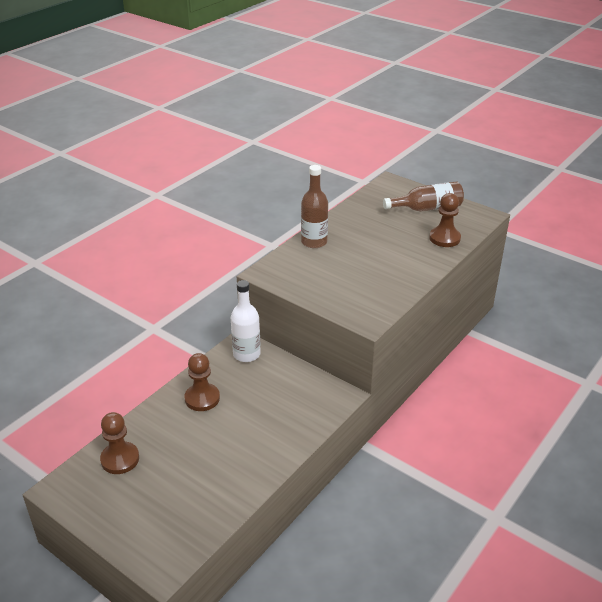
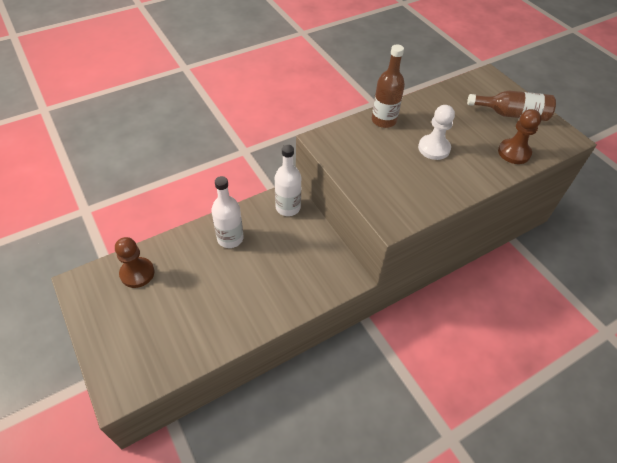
camera: 20 degrees right, 15 degrees up
brown pawn [184,353,220,411] -> white bottle [211,176,244,248]
none -> white pawn [418,105,455,160]

